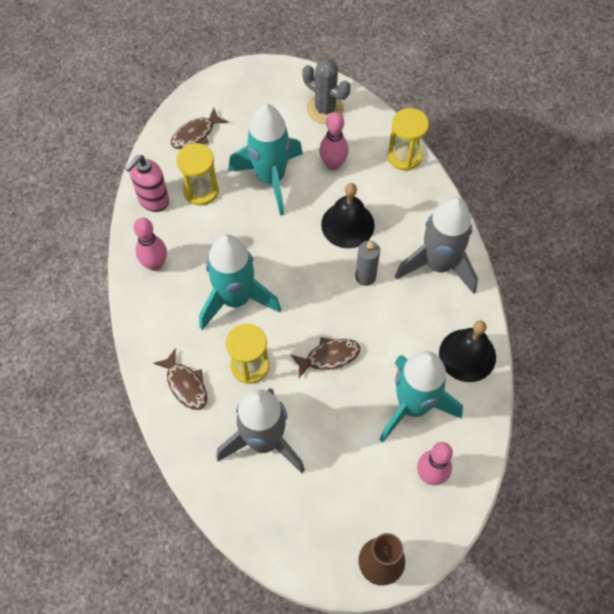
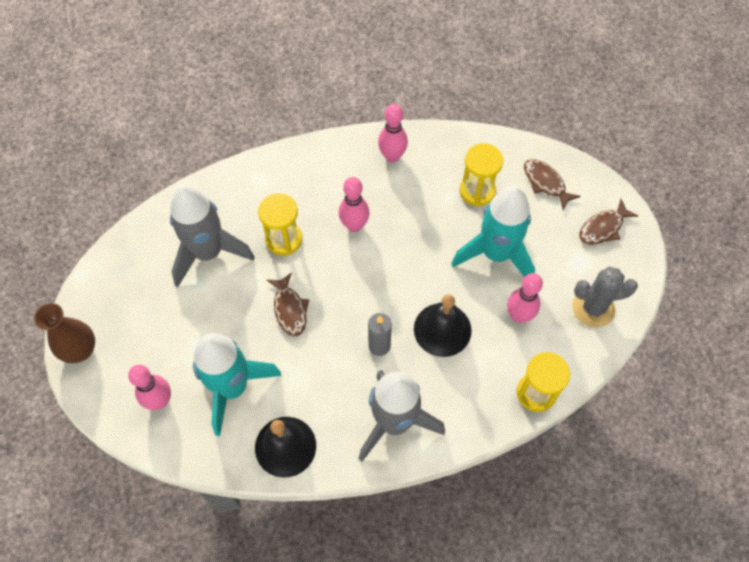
camera: 90 degrees right, 0 degrees up
pink soap dispenser [125,155,169,212] -> none
brown fish [153,348,207,410] -> brown fish moved to [580,199,638,245]
turquoise rocket [199,234,281,330] -> pink bowling pin [339,177,370,232]
grey cactus [303,58,350,124] -> grey cactus turned 45 degrees clockwise [572,266,638,327]

